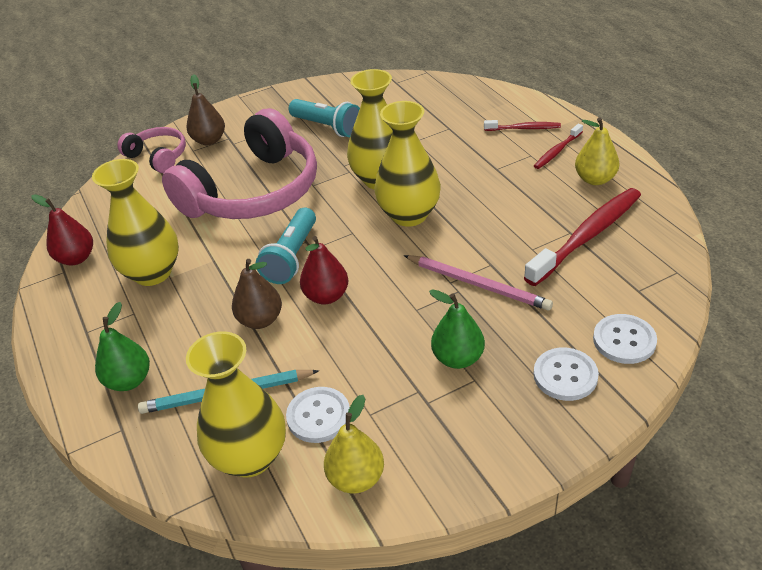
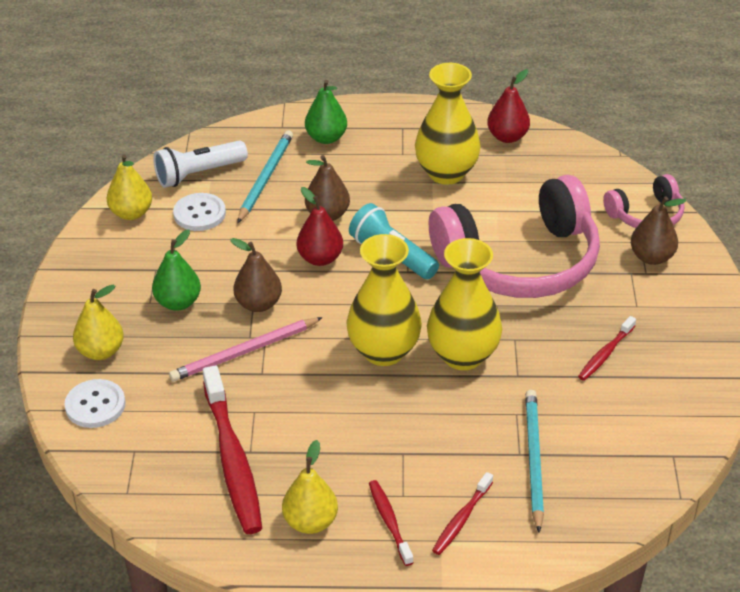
camera: 115 degrees right, 0 degrees up
pink headphones [162,108,317,219] -> pink headphones turned 90 degrees counterclockwise [429,175,600,298]
yellow vase [186,331,286,477] -> white flashlight [153,140,248,188]
turquoise flashlight [289,99,360,137] -> red toothbrush [578,316,636,381]
white button [534,348,599,401] -> yellow pear [73,285,124,360]
none -> brown pear [230,238,282,312]
none -> turquoise pencil [525,390,544,533]

